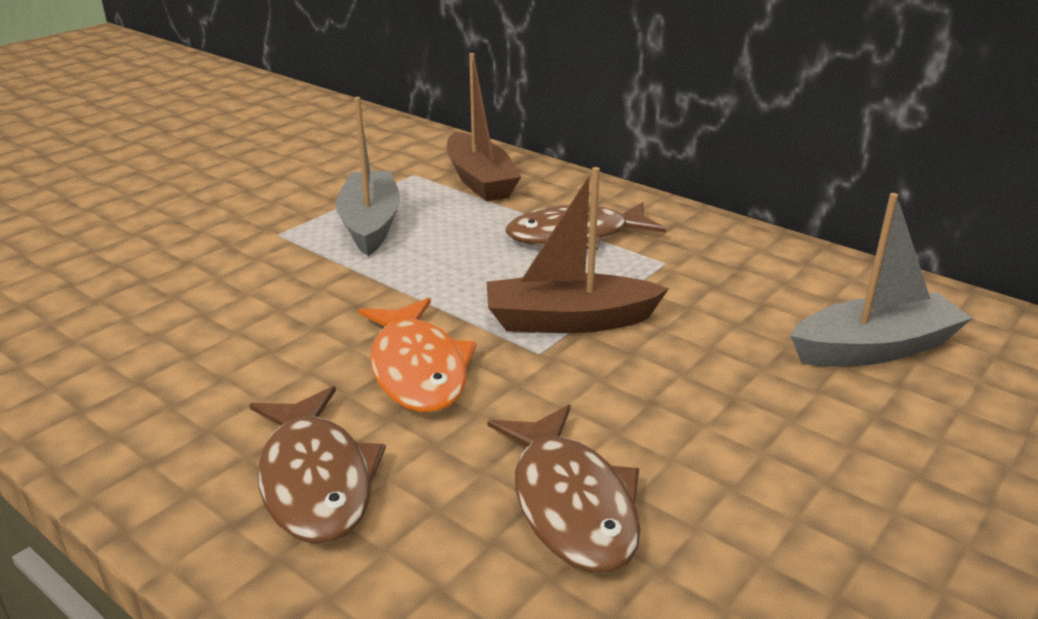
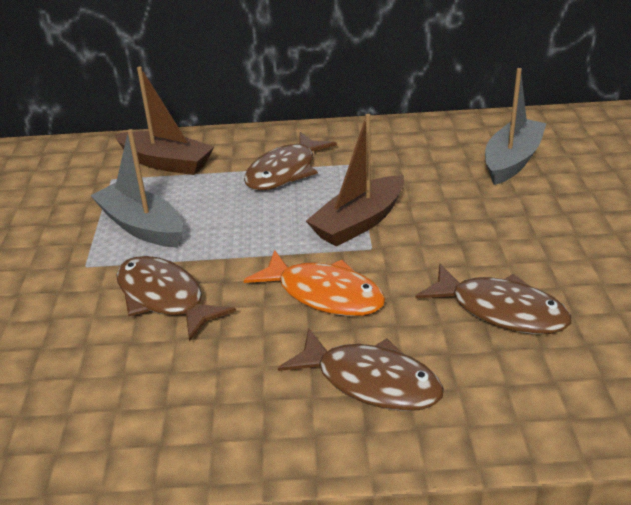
camera: 40 degrees left, 5 degrees up
none -> brown fish [116,256,236,342]

